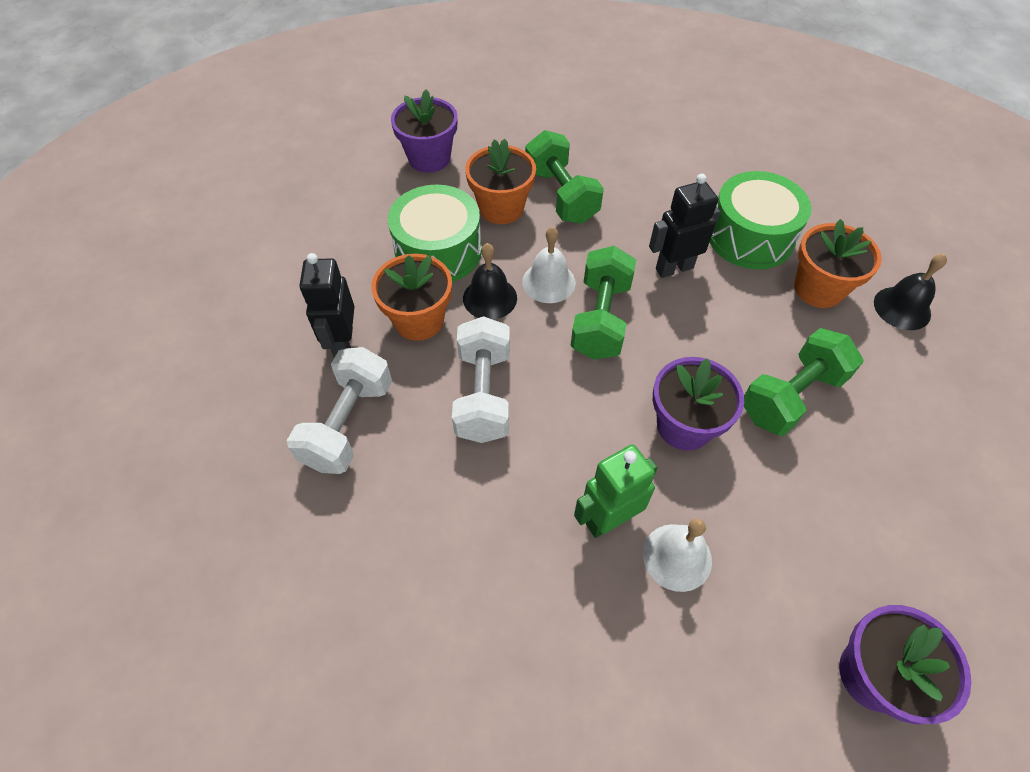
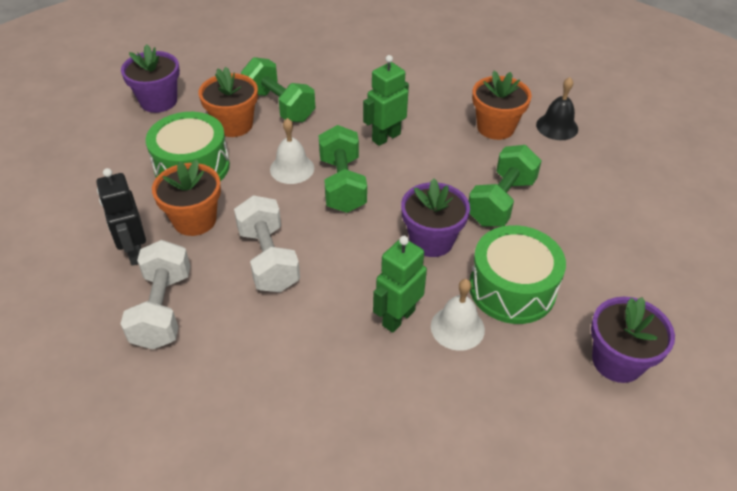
camera: 20 degrees left, 10 degrees down
black bell [463,243,517,320] -> none
black robot [649,174,720,278] -> green robot [363,55,409,146]
green drum [709,171,812,269] -> green drum moved to [470,225,566,324]

